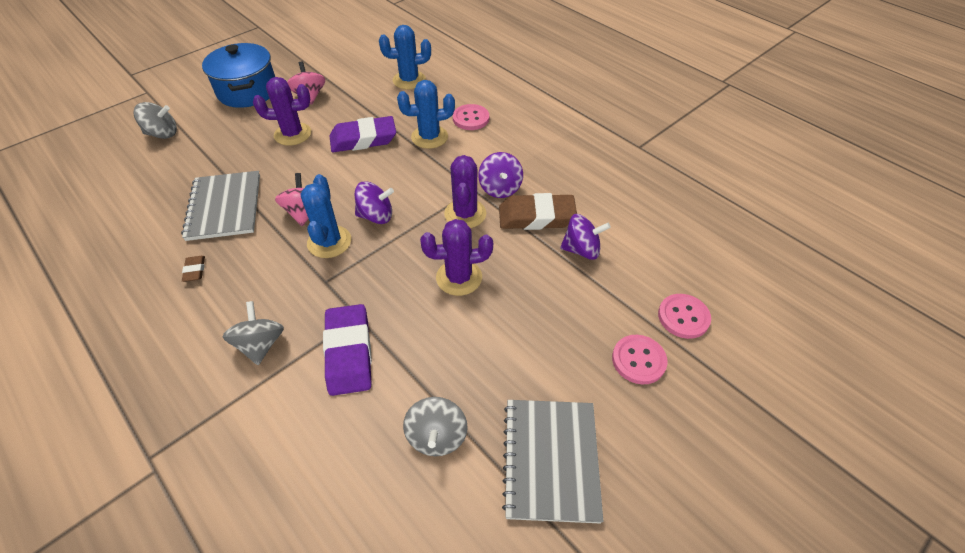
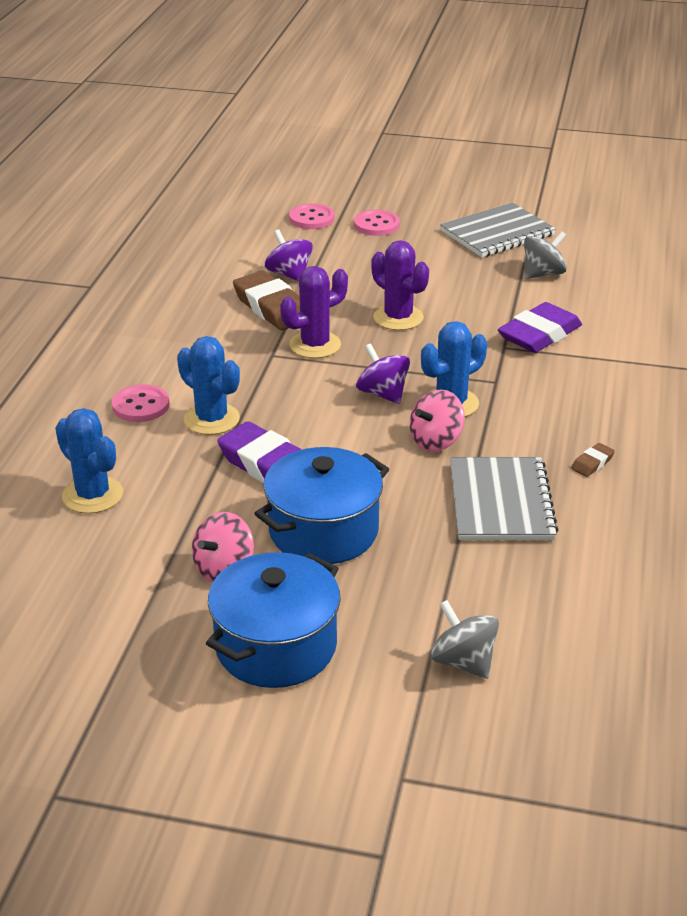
camera: 125 degrees left, 15 degrees down
grey notebook [181,171,260,241] -> grey notebook turned 45 degrees counterclockwise [450,457,558,540]
grey spinning top [222,301,284,365] -> none
purple cactus [253,77,311,146] -> blue pot [254,447,389,564]
purple spinning top [478,152,523,198] -> none

